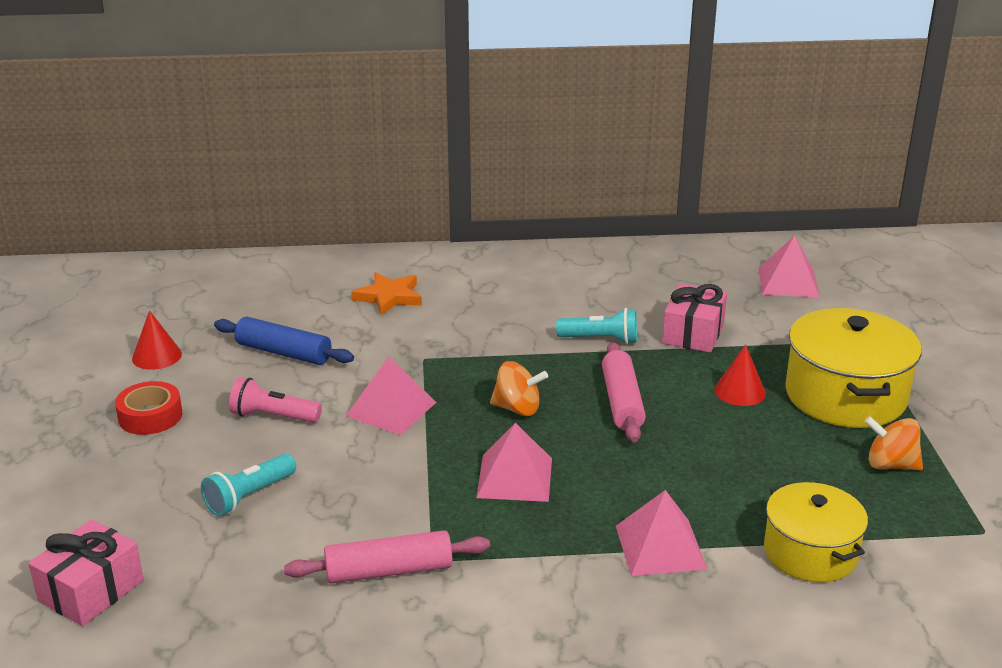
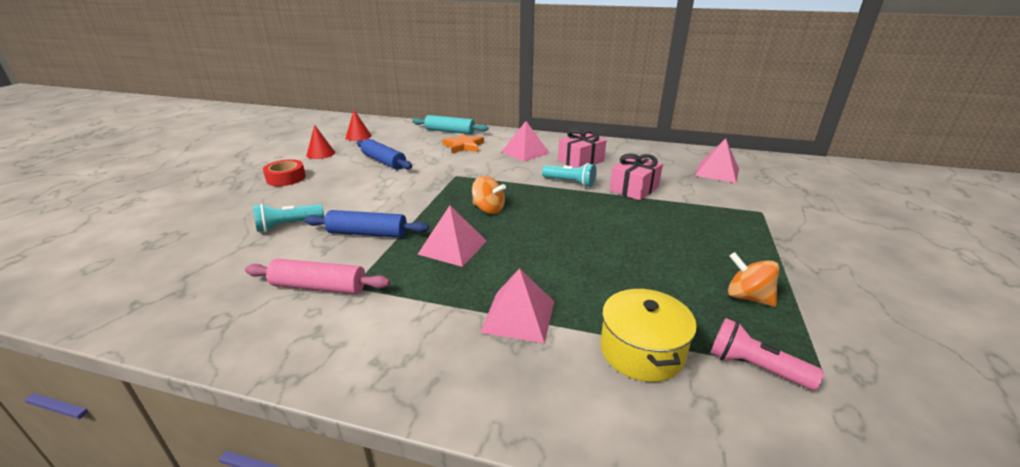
camera: 20 degrees right, 0 degrees up
pink gift [28,519,144,626] -> pink gift moved to [558,128,606,168]
pink flashlight [229,377,322,423] -> pink flashlight moved to [710,318,824,390]
pink pyramid [346,357,436,435] -> pink pyramid moved to [502,121,549,162]
pink rolling pin [602,342,646,442] -> none
red cone [714,344,766,406] -> red cone moved to [346,110,372,141]
yellow pot [785,308,922,428] -> none
none -> blue rolling pin [304,210,429,238]
none -> turquoise rolling pin [412,115,489,134]

